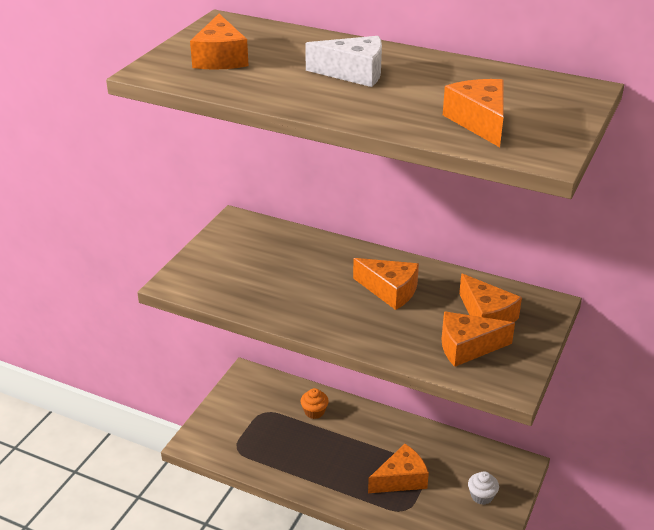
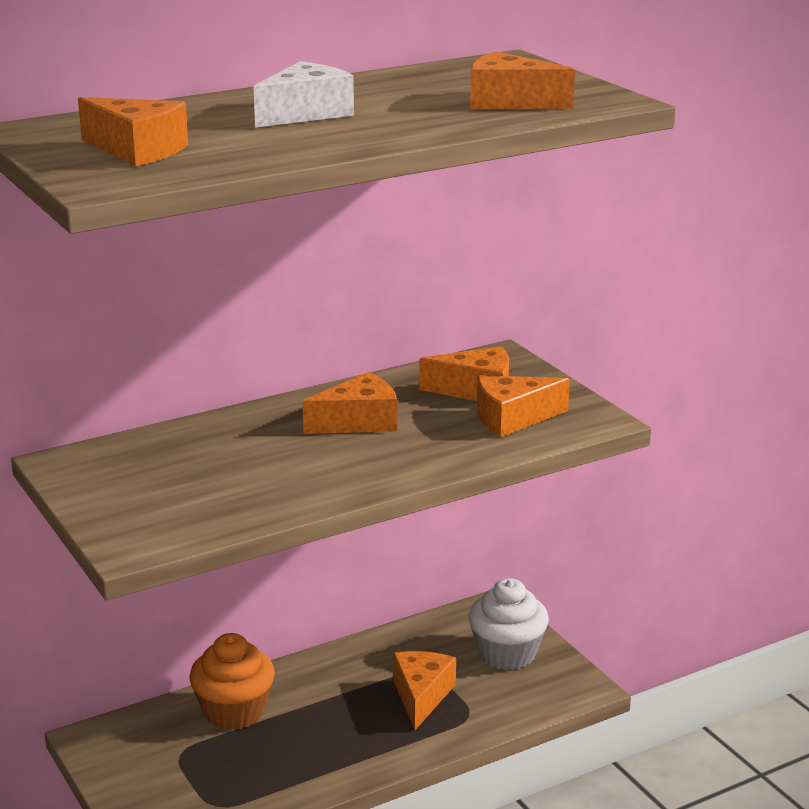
camera: 55 degrees left, 10 degrees down
orange cupcake [300,388,329,419] -> orange cupcake [189,633,275,730], size x1.90
orange cheese [442,311,515,367] -> orange cheese turned 45 degrees clockwise [477,375,570,437]
white cupcake [468,471,499,505] -> white cupcake [468,578,549,670], size x1.90

